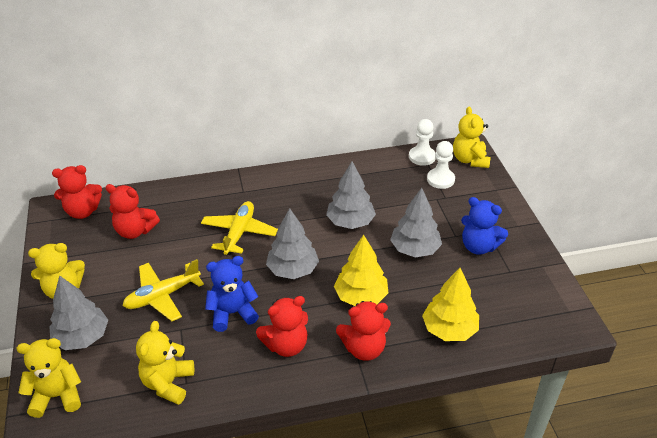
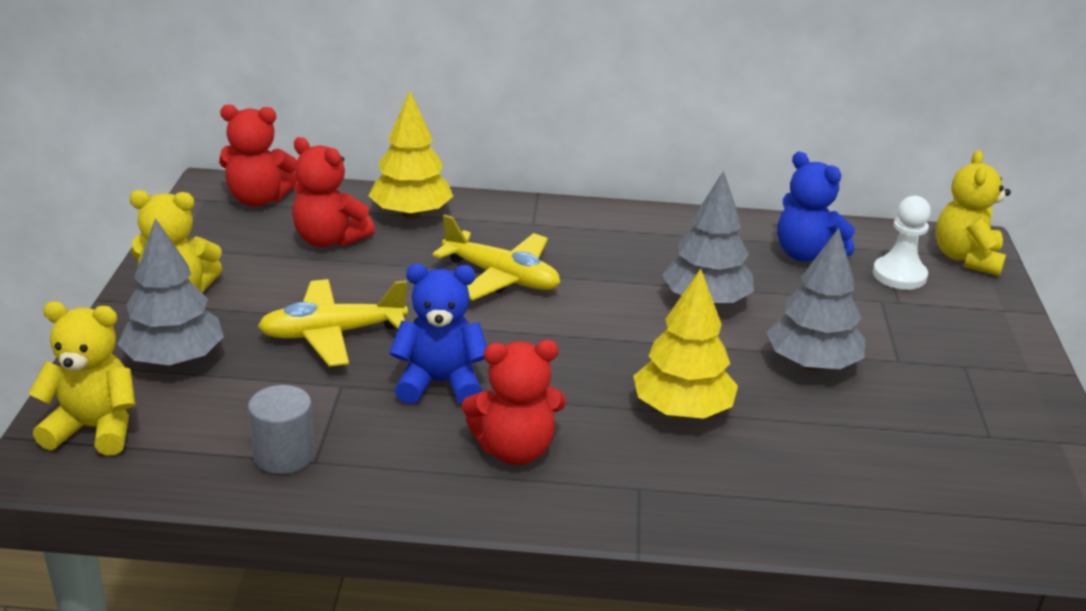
camera: 15 degrees right, 10 degrees down
yellow teddy bear [136,321,194,405] -> grey cylinder [248,385,315,474]
yellow plane [201,201,278,255] -> yellow plane turned 90 degrees clockwise [433,215,560,300]
grey tree [266,208,319,279] -> none
red teddy bear [336,301,391,361] -> none
white pawn [409,119,436,166] -> none
yellow tree [422,268,479,341] -> yellow tree moved to [369,91,453,219]
blue teddy bear [461,197,508,255] -> blue teddy bear moved to [777,152,855,261]

